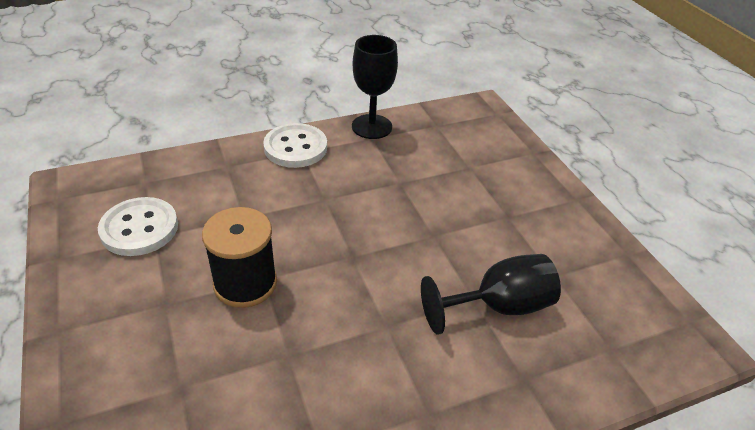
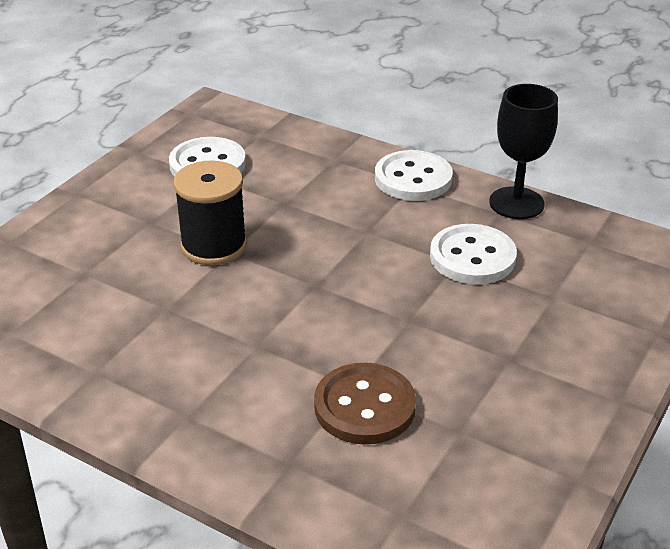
camera: 55 degrees right, 5 degrees down
black goblet [421,254,561,335] -> brown button [314,363,416,445]
none -> white button [430,224,517,284]

